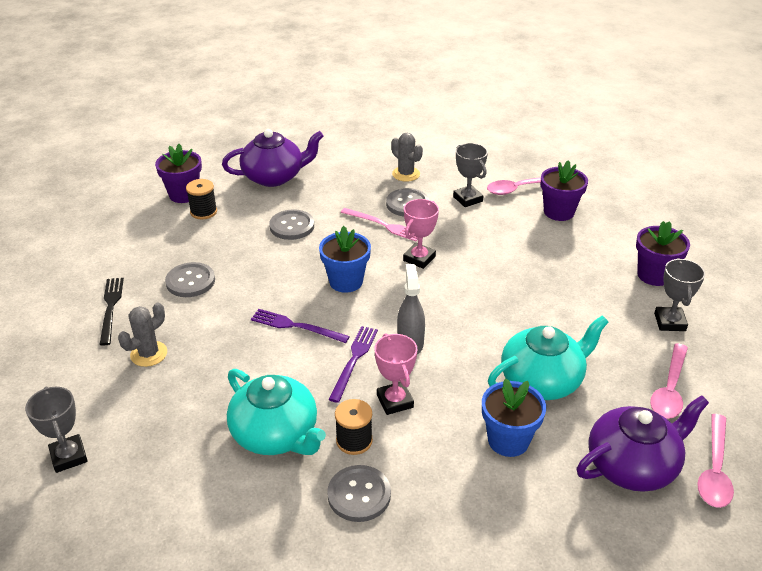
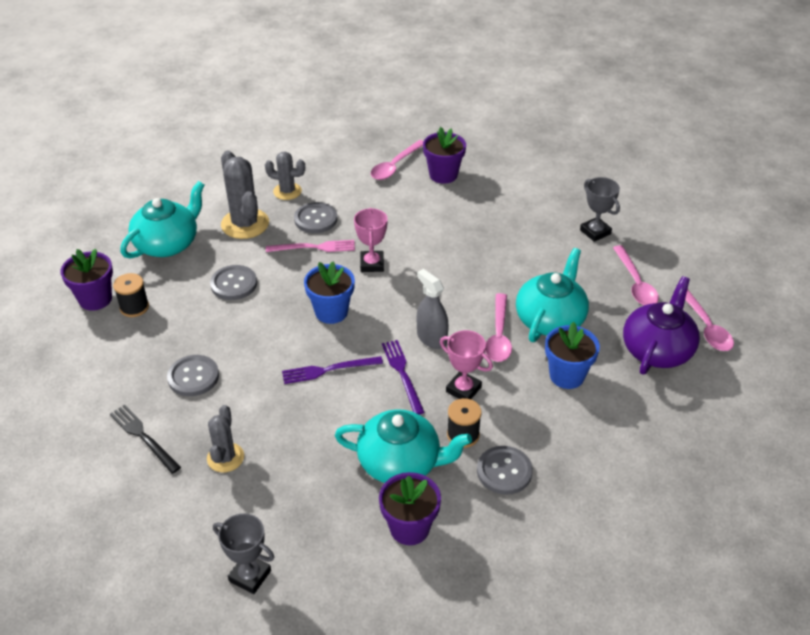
camera: 35 degrees left, 5 degrees up
purple teapot [222,129,324,187] -> turquoise teapot [120,181,205,259]
grey trophy [453,143,488,207] -> none
purple flower pot [636,221,690,286] -> purple flower pot moved to [379,472,441,545]
none -> grey cactus [221,151,269,239]
none -> pink spoon [485,293,512,362]

